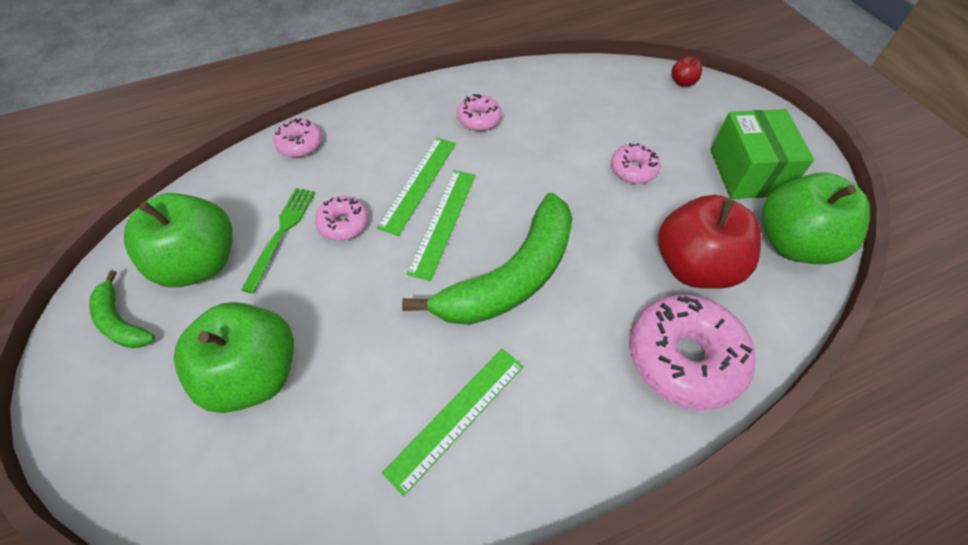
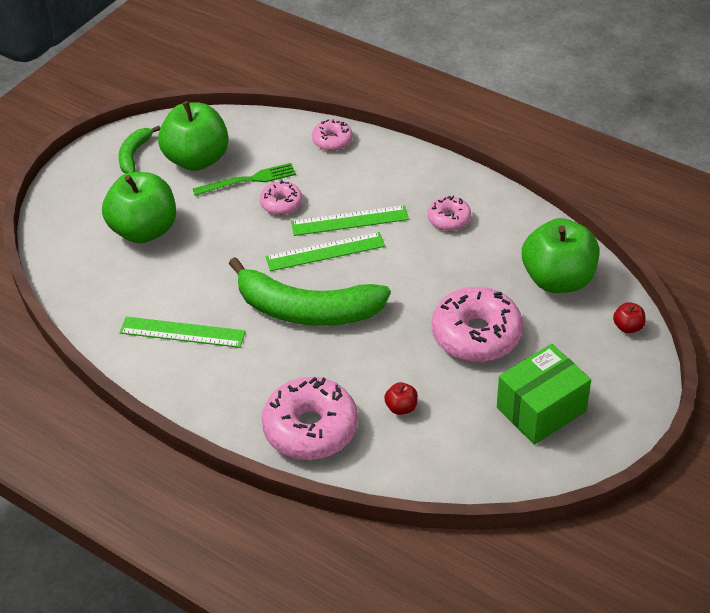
camera: 60 degrees right, 10 degrees down
pink donut [611,143,661,184] -> pink donut [432,287,523,362], size x1.92
red apple [658,195,761,289] -> red apple [384,382,418,415], size x0.40
green apple [762,173,870,265] -> green apple moved to [522,218,599,293]

